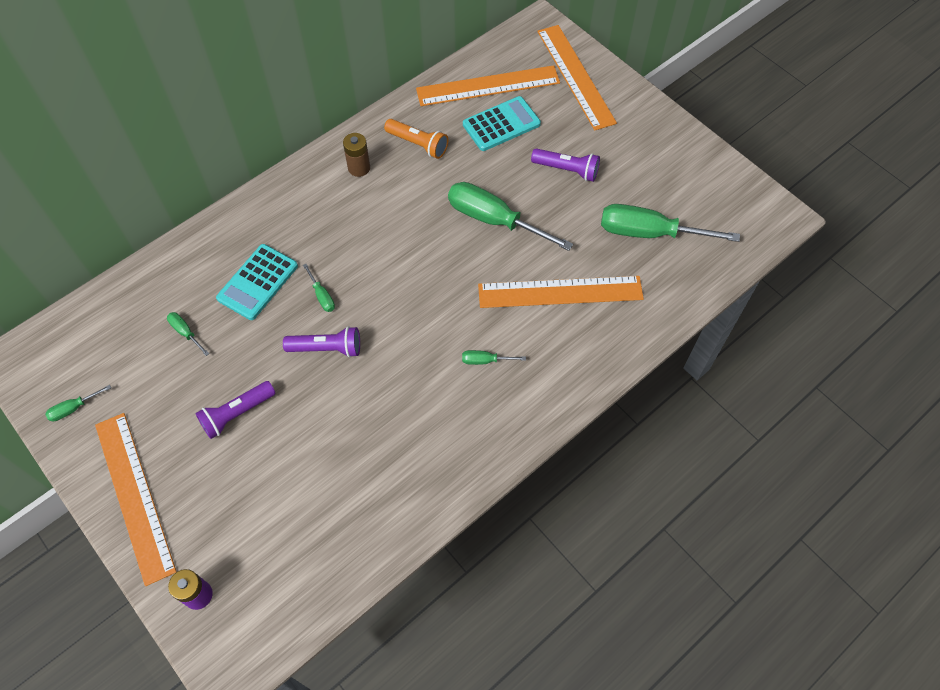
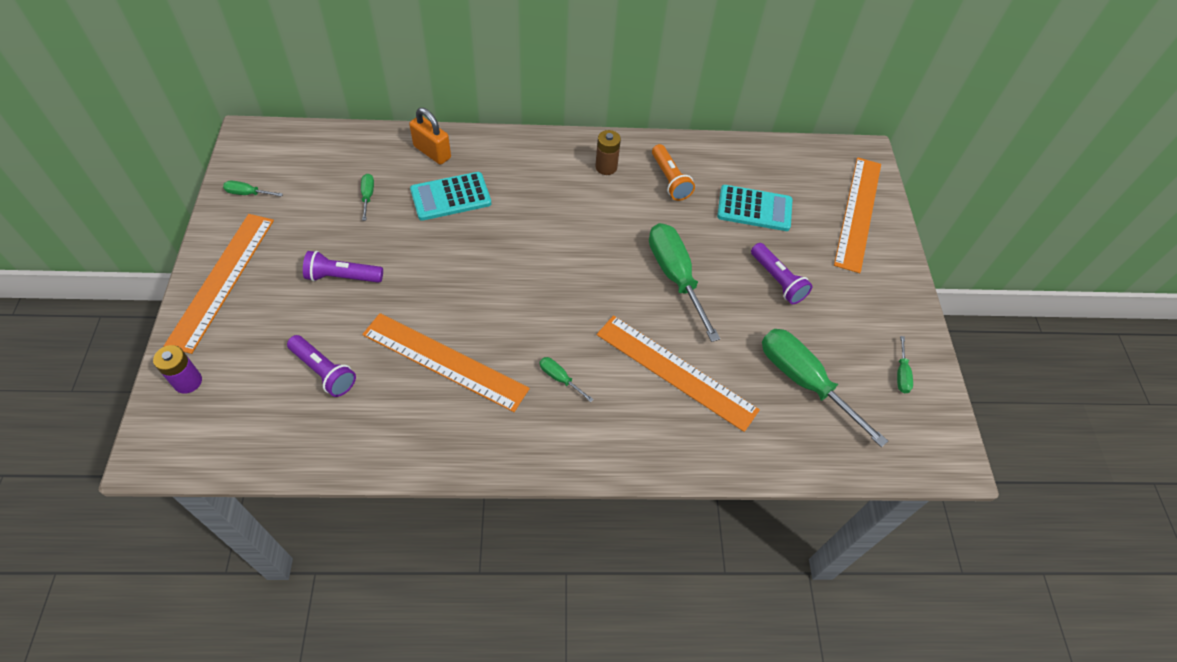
camera: 35 degrees right, 5 degrees down
purple flashlight [283,326,360,358] -> purple flashlight moved to [287,335,356,397]
green screwdriver [303,264,335,312] -> green screwdriver moved to [897,336,913,393]
orange ruler [416,65,560,106] -> orange ruler moved to [362,313,530,412]
none -> orange padlock [409,108,451,165]

